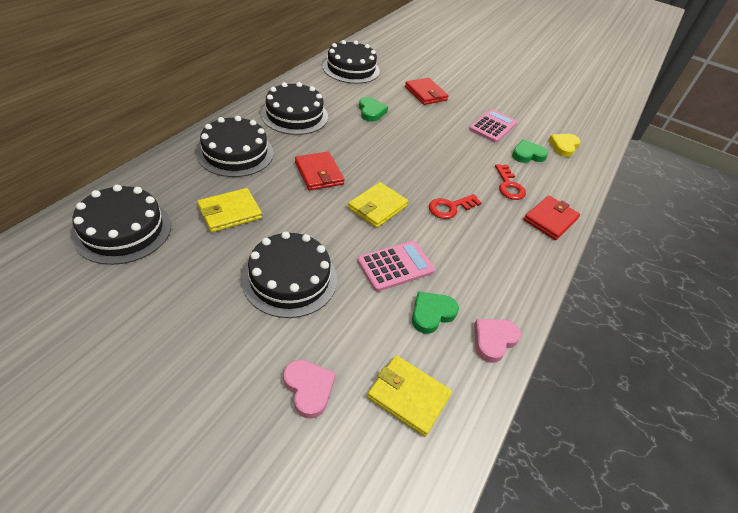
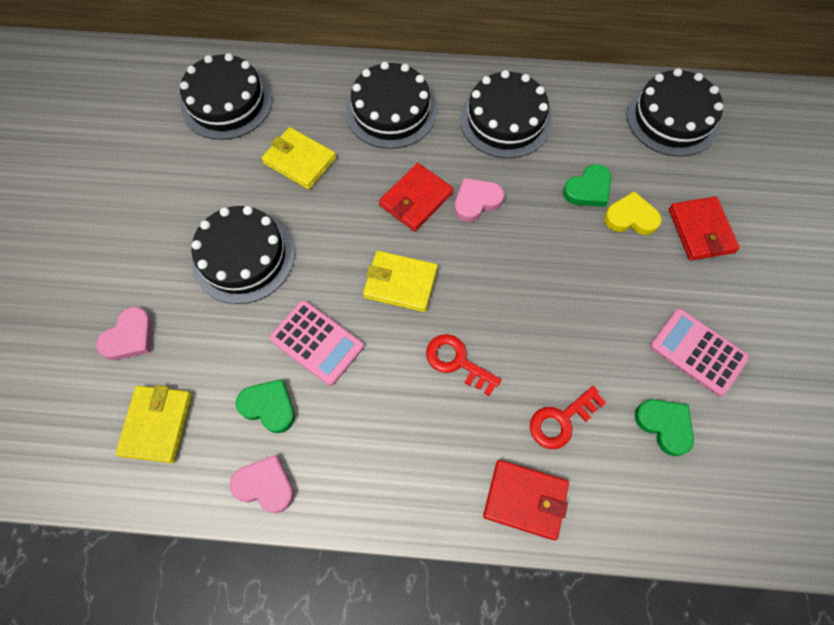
camera: 70 degrees right, 20 degrees up
red wallet [405,78,449,105] -> red wallet turned 45 degrees counterclockwise [669,196,740,261]
pink calculator [469,109,517,143] -> pink calculator turned 150 degrees counterclockwise [650,309,749,397]
yellow heart [549,134,580,157] -> yellow heart moved to [604,191,662,235]
none -> pink heart [454,178,504,222]

